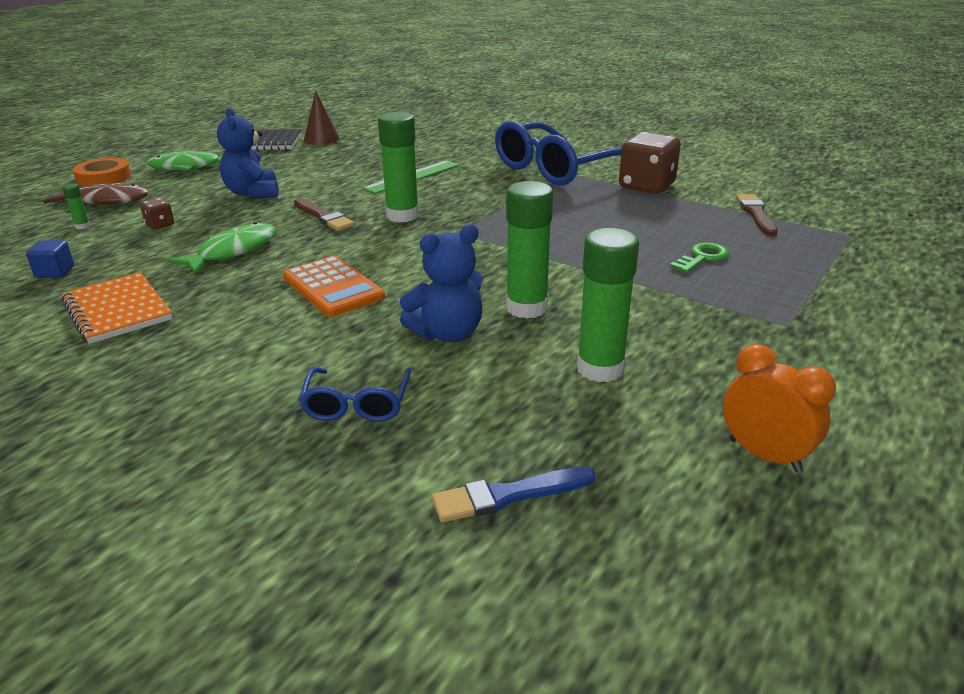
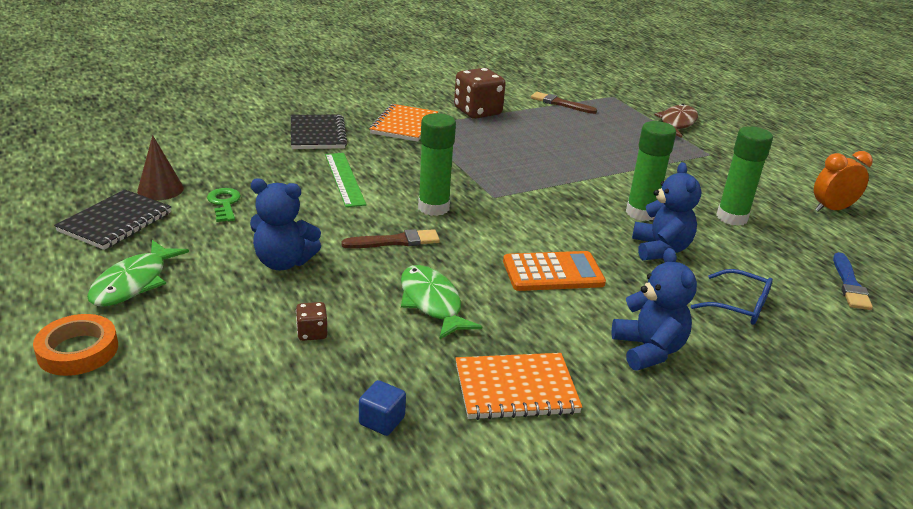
camera: 65 degrees left, 0 degrees up
brown fish [43,183,149,204] -> brown fish moved to [655,104,698,138]
green glue stick [62,184,90,230] -> none
blue glasses [495,121,622,186] -> orange notebook [370,104,438,142]
green key [670,242,729,273] -> green key moved to [207,188,241,222]
none -> black notebook [291,114,347,149]
none -> blue teddy bear [612,248,697,370]

